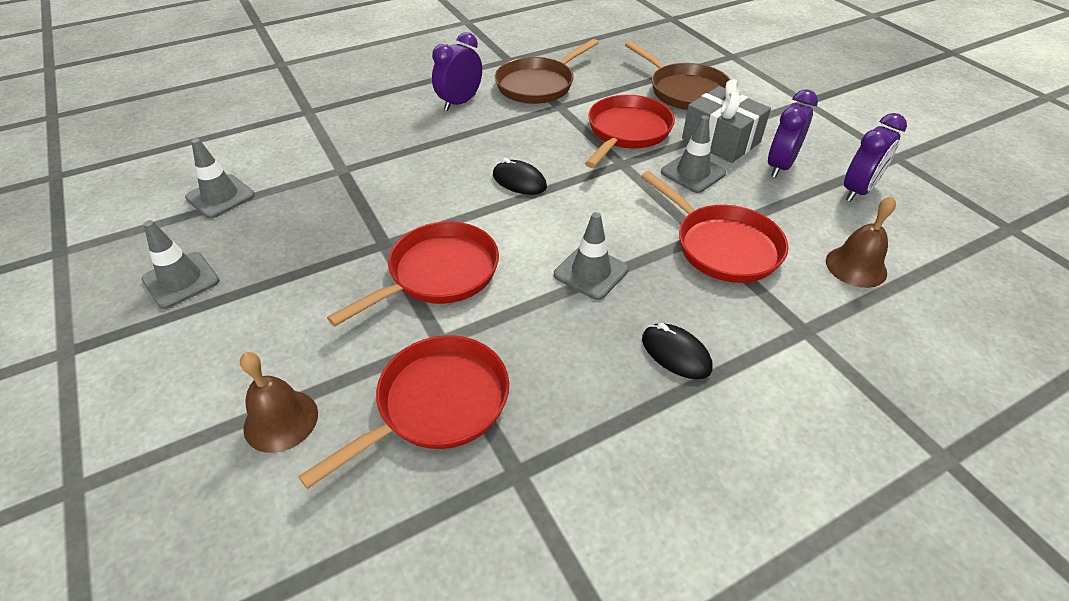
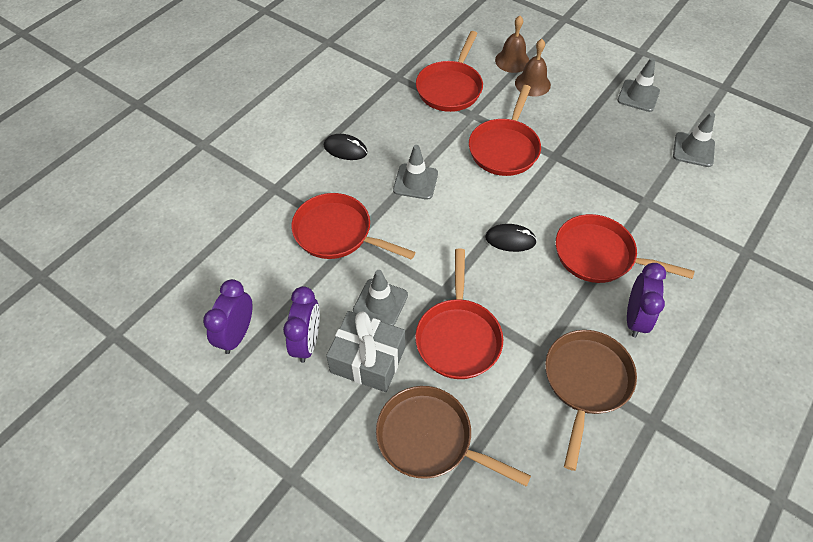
camera: 155 degrees right, 10 degrees up
brown bell [826,196,896,288] -> brown bell moved to [515,39,551,97]
none -> red pan [556,214,695,283]

